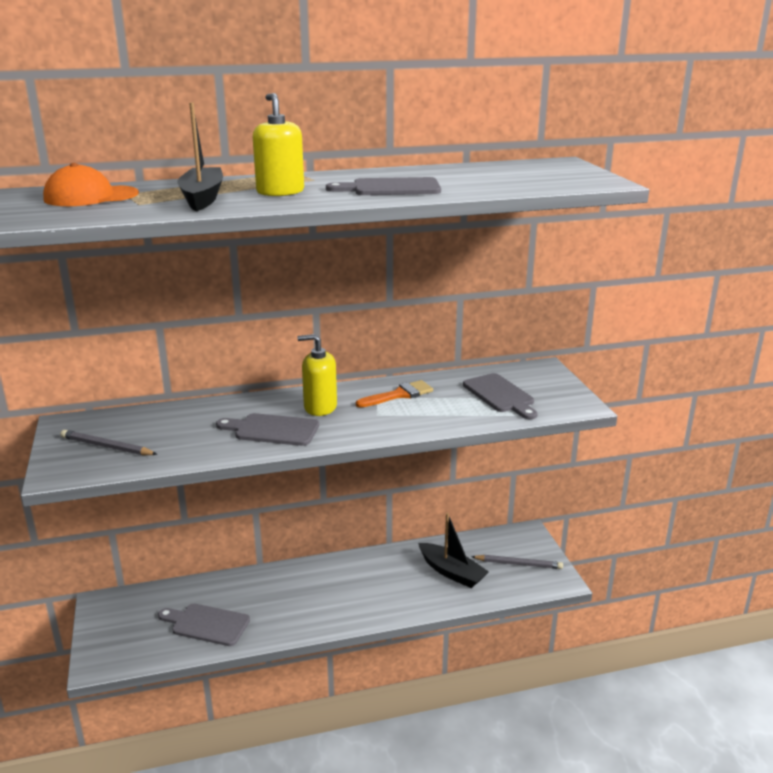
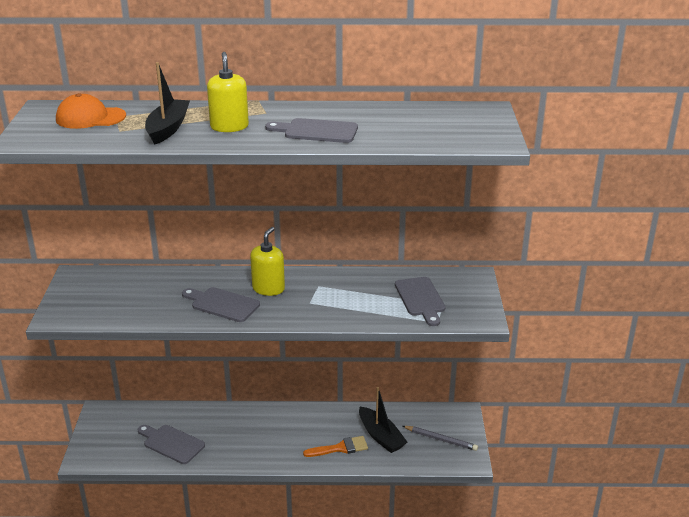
camera: 15 degrees right, 5 degrees up
grey pencil [60,430,158,455] -> none
yellow soap dispenser [298,334,337,416] -> yellow soap dispenser turned 90 degrees clockwise [250,227,285,296]
orange brush [356,380,433,408] -> orange brush moved to [303,436,368,457]

